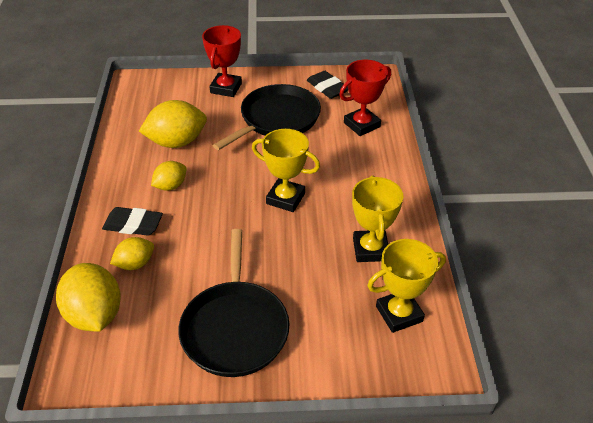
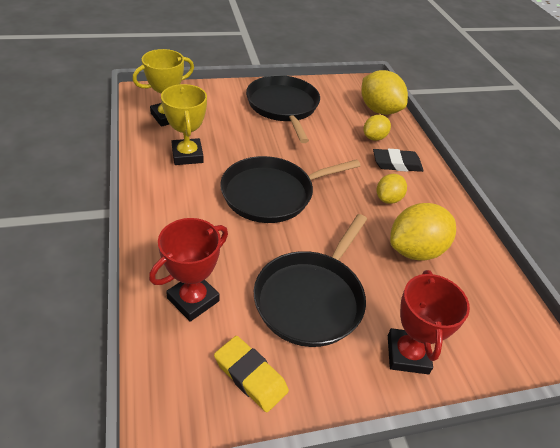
camera: 165 degrees right, 0 degrees up
yellow trophy [252,129,320,212] -> black pan [220,156,361,223]
black eraser [307,71,348,99] -> yellow eraser [214,336,289,412]

